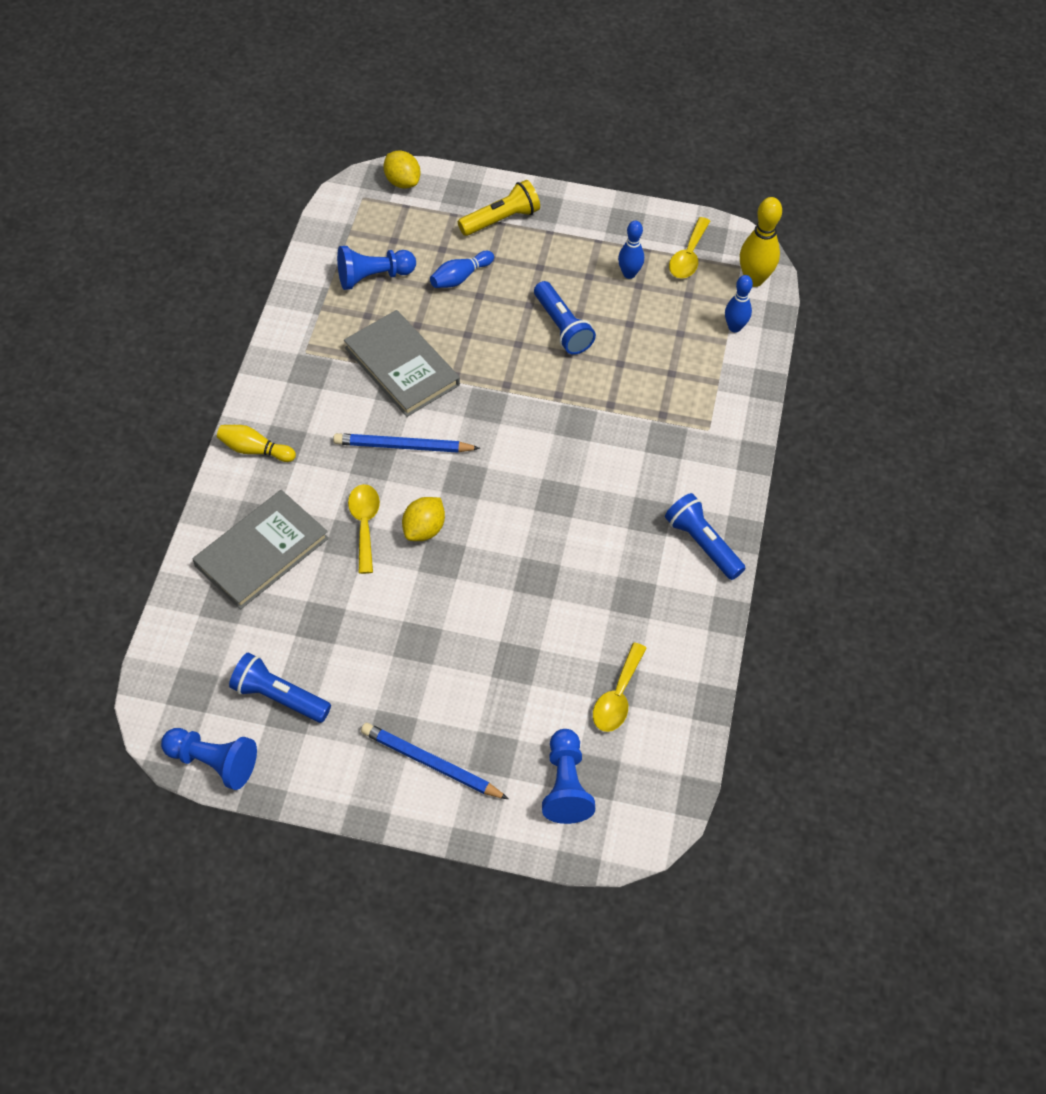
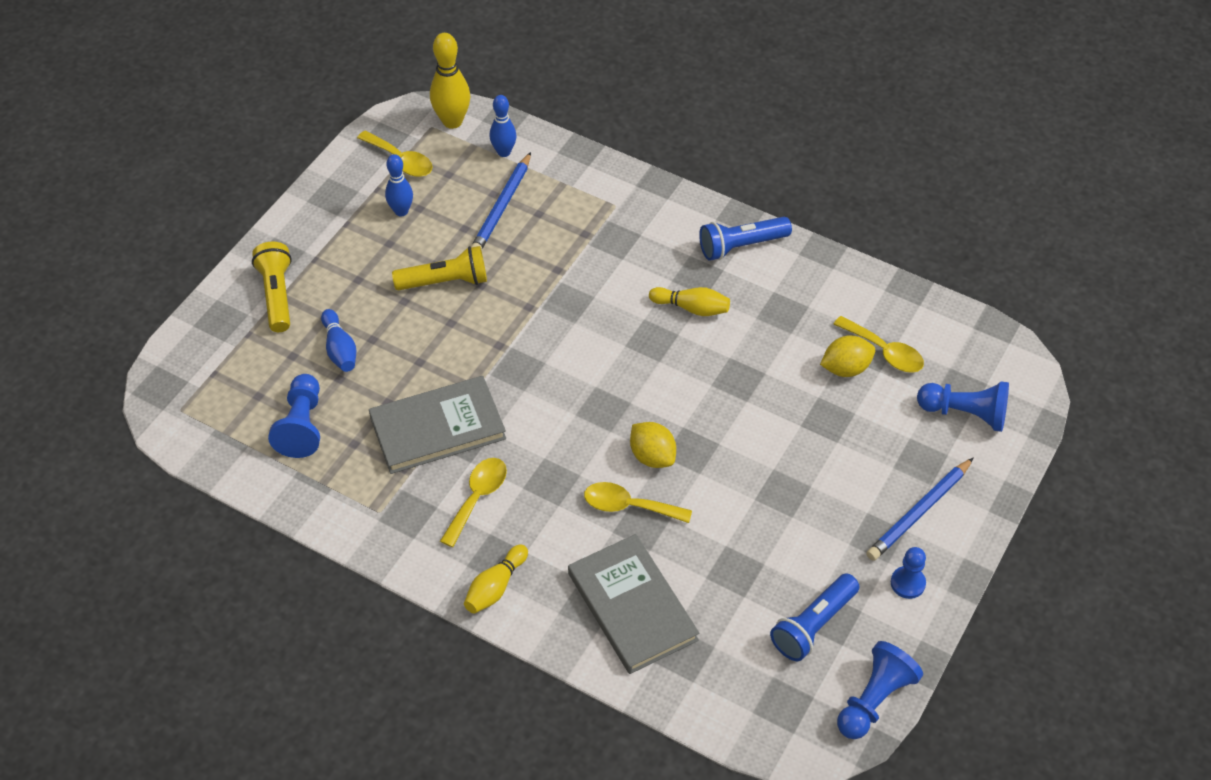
camera: 70 degrees left, 5 degrees down
blue pencil [333,433,480,453] -> blue pencil moved to [471,152,531,250]
yellow lemon [383,150,420,189] -> yellow lemon moved to [820,335,875,377]
blue flashlight [534,281,596,355] -> yellow flashlight [392,246,487,290]
none -> yellow spoon [440,458,507,547]
none -> yellow bowling pin [649,287,730,316]
none -> blue pawn [891,547,926,599]

